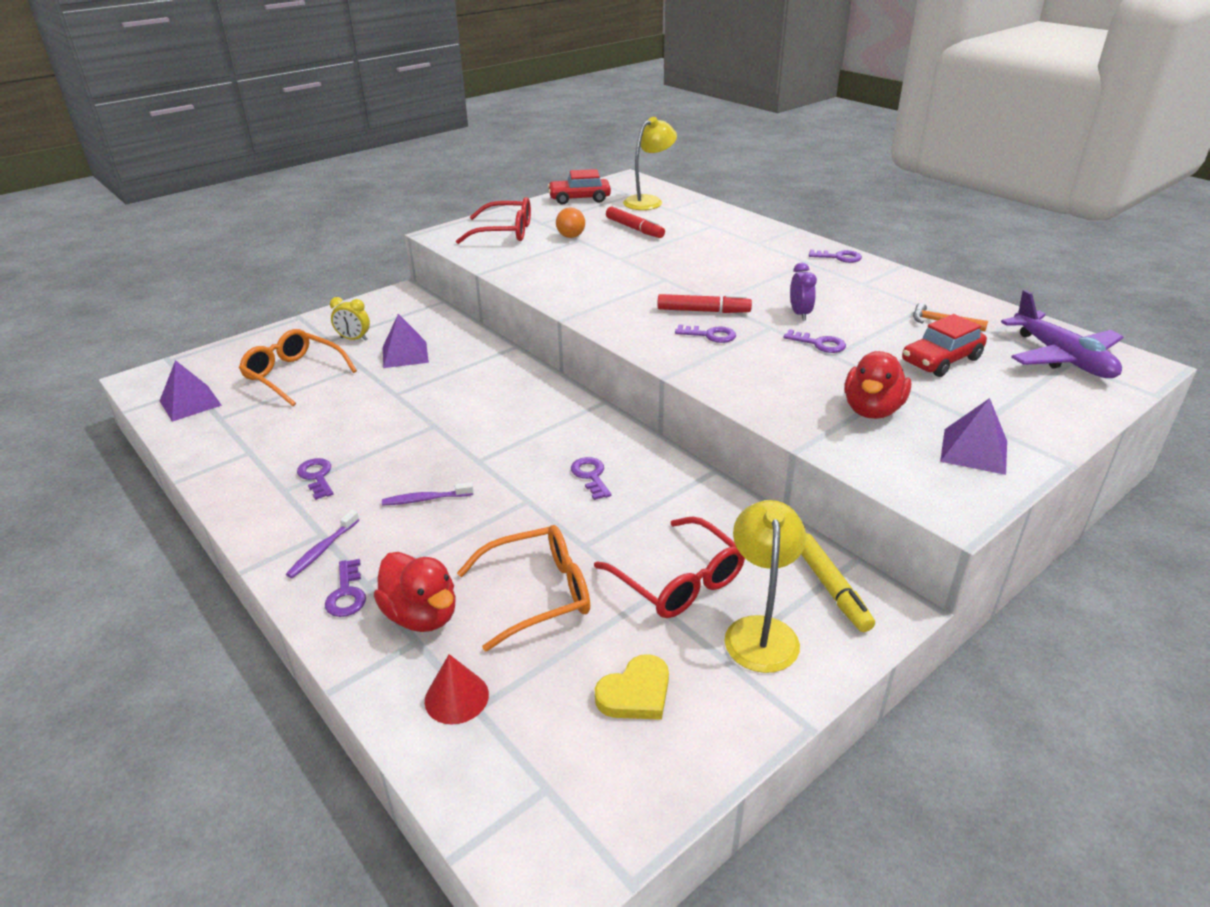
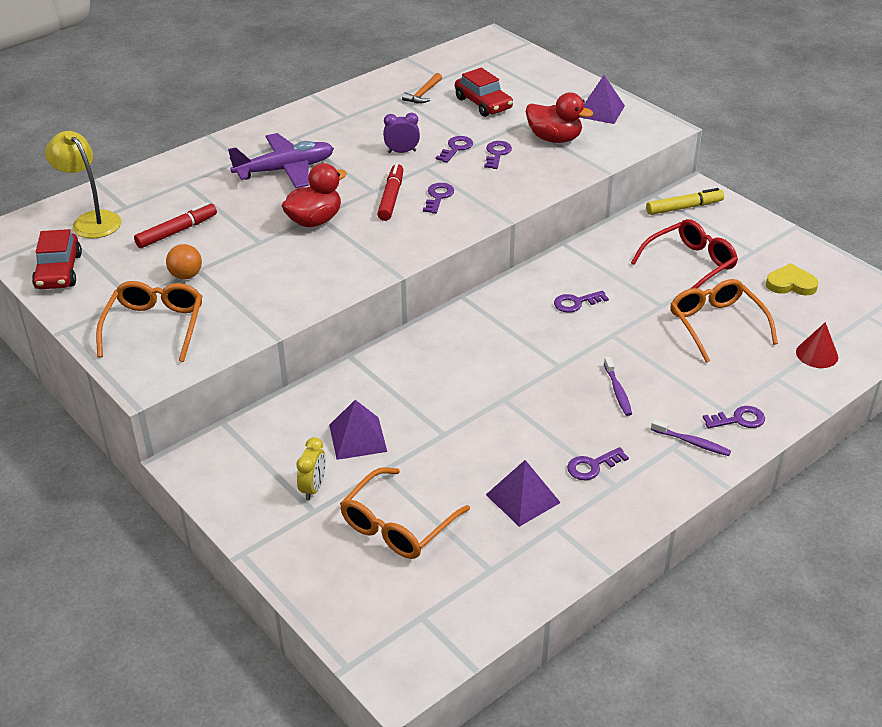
camera: 90 degrees left, 5 degrees up
purple pyramid [160,360,222,422] -> purple pyramid moved to [486,460,561,527]
red duck [374,552,456,632] -> red duck moved to [282,163,347,227]
red glasses [456,197,531,244] -> orange glasses [96,281,202,362]
yellow heart [595,654,669,720] -> yellow heart turned 45 degrees counterclockwise [766,263,819,295]
yellow lamp [725,500,806,673] -> none
purple key [809,250,862,263] -> purple key moved to [484,141,512,169]
purple plane [1001,290,1123,378] -> purple plane moved to [228,133,334,188]

